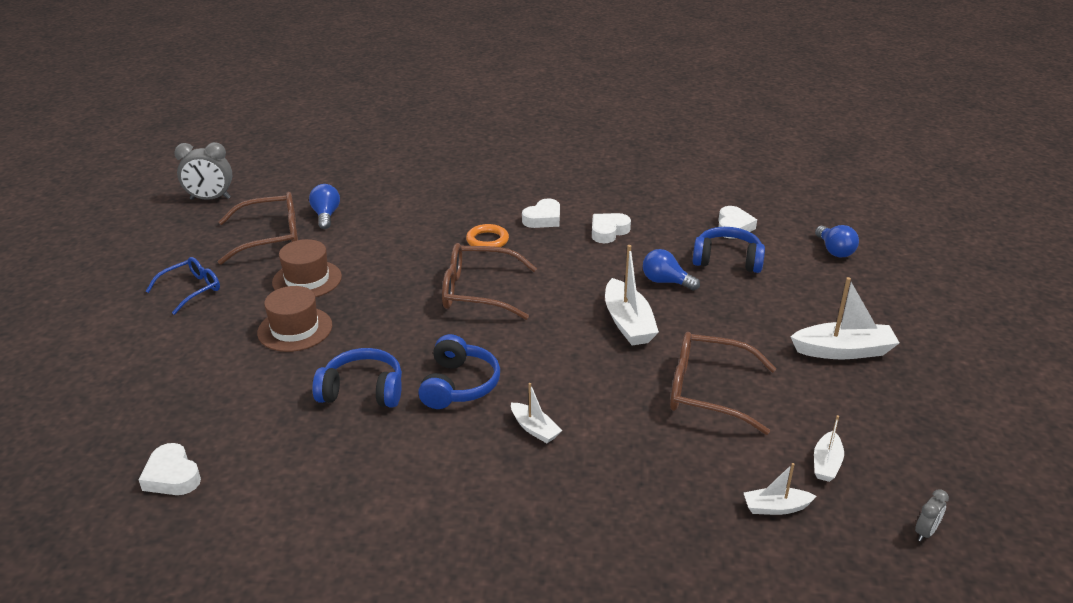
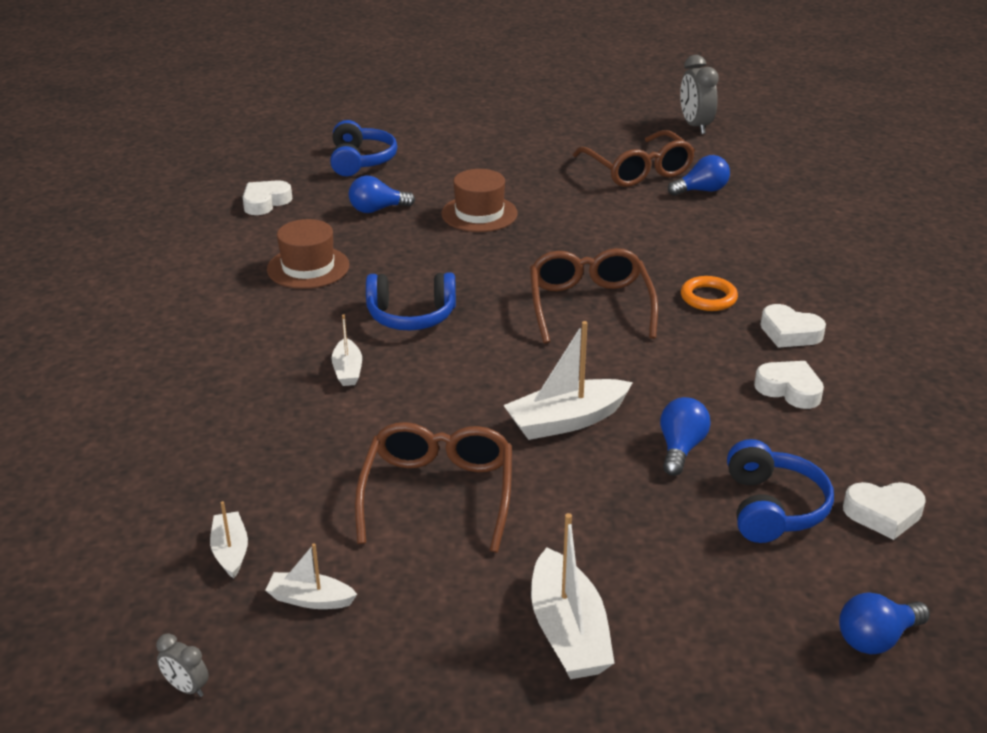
camera: 80 degrees right, 0 degrees up
blue glasses [146,257,220,315] -> none
brown hat [272,239,342,297] -> brown hat moved to [267,219,349,289]
blue headphones [312,348,402,408] -> blue headphones moved to [330,120,397,176]
white boat [511,383,562,443] -> white boat turned 45 degrees counterclockwise [332,315,362,386]
none -> blue light bulb [349,175,415,213]

